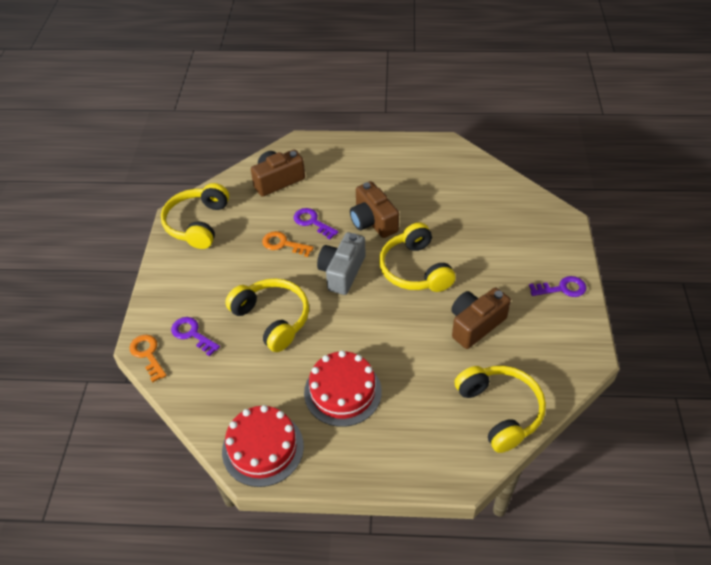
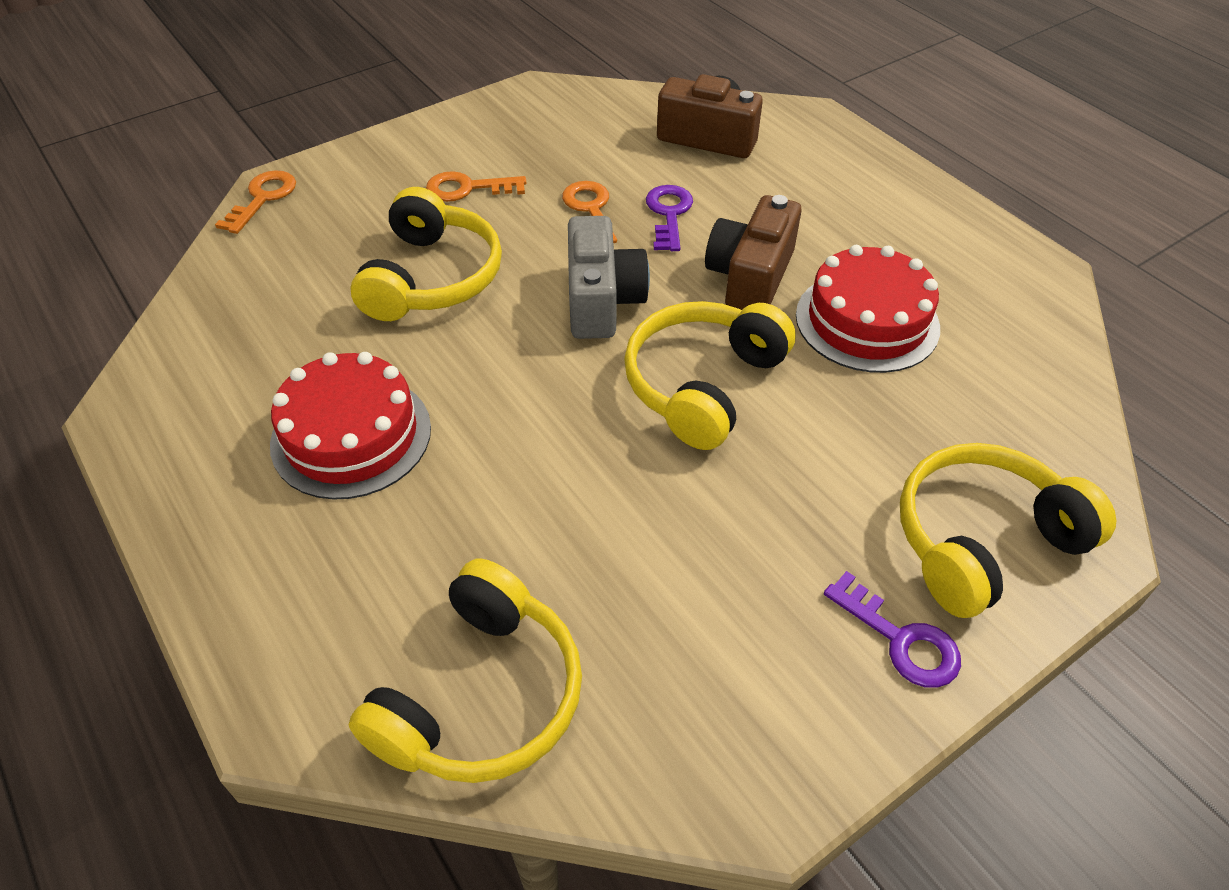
camera: 50 degrees right, 0 degrees up
yellow headphones [161,183,229,249] -> yellow headphones moved to [900,443,1116,618]
purple key [171,317,220,356] -> none
red cake [222,405,304,487] -> red cake moved to [796,245,940,373]
grey camera [317,232,366,295] -> grey camera turned 105 degrees clockwise [568,216,650,339]
brown camera [451,288,511,349] -> none
none -> orange key [426,171,526,202]

